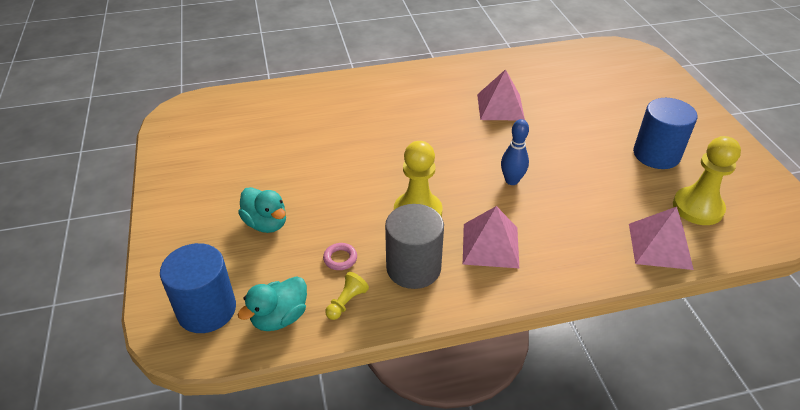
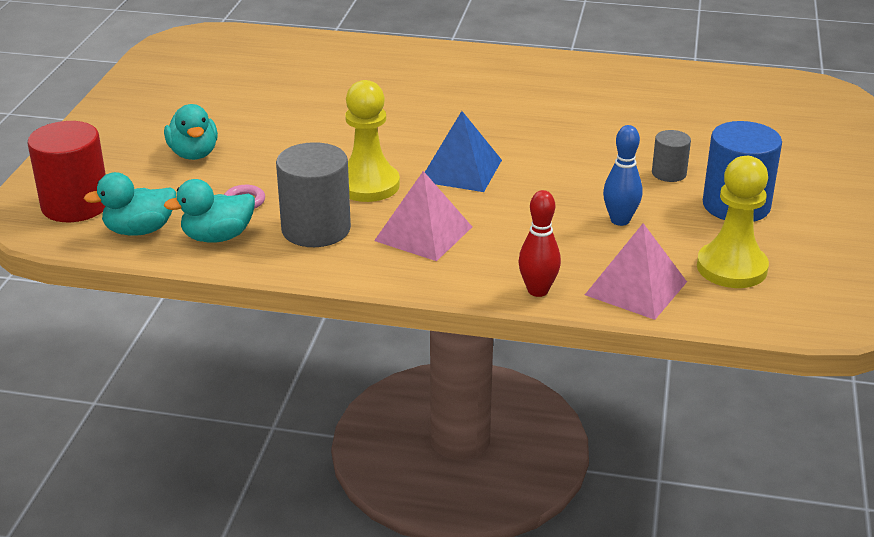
camera: 25 degrees right, 10 degrees down
blue cylinder [160,243,236,333] -> red cylinder [28,121,106,222]
yellow pawn [325,272,369,320] -> turquoise duck [164,179,255,243]
pink pyramid [477,69,525,120] -> none
blue bowling pin [501,119,529,185] -> blue bowling pin moved to [603,125,642,226]
none -> blue pyramid [425,111,502,192]
none -> red bowling pin [518,190,561,297]
none -> grey cylinder [652,130,691,182]

